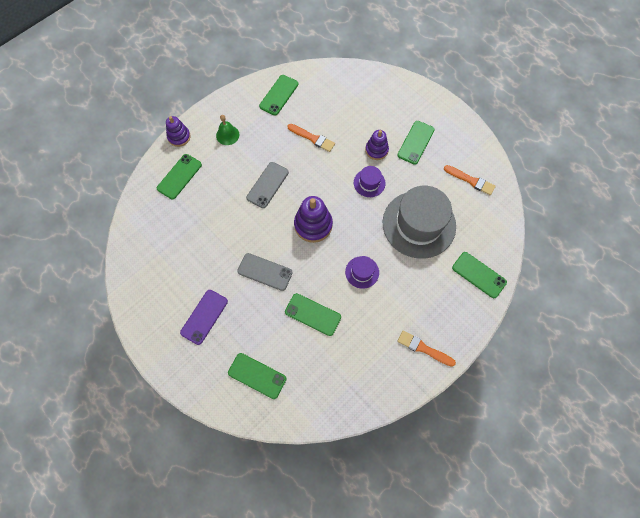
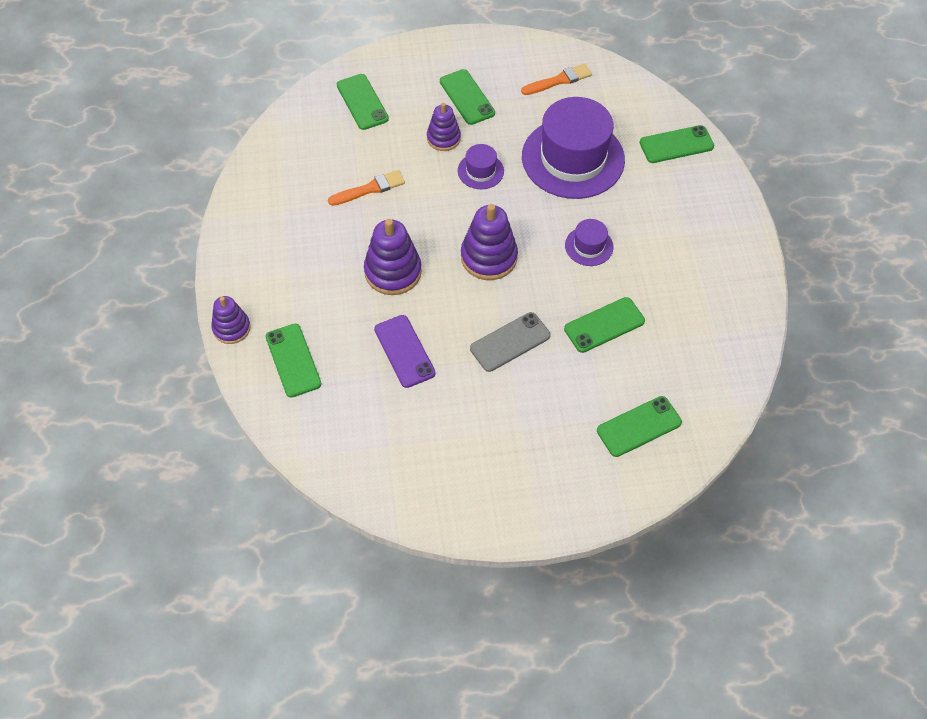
camera: 55 degrees left, 10 degrees down
purple phone [180,290,228,345] -> purple phone moved to [374,315,436,388]
green bell [216,115,239,145] -> none
grey phone [246,162,289,208] -> purple stacking toy [364,219,422,295]
green phone [259,75,298,116] -> green phone moved to [337,74,389,130]
grey hat [383,186,456,259] -> purple hat [522,97,625,199]
orange brush [397,331,456,367] -> none

